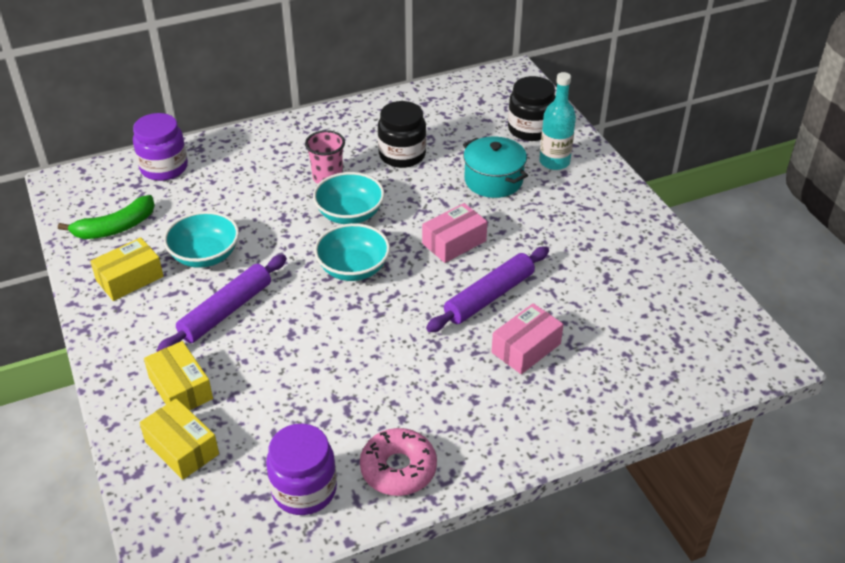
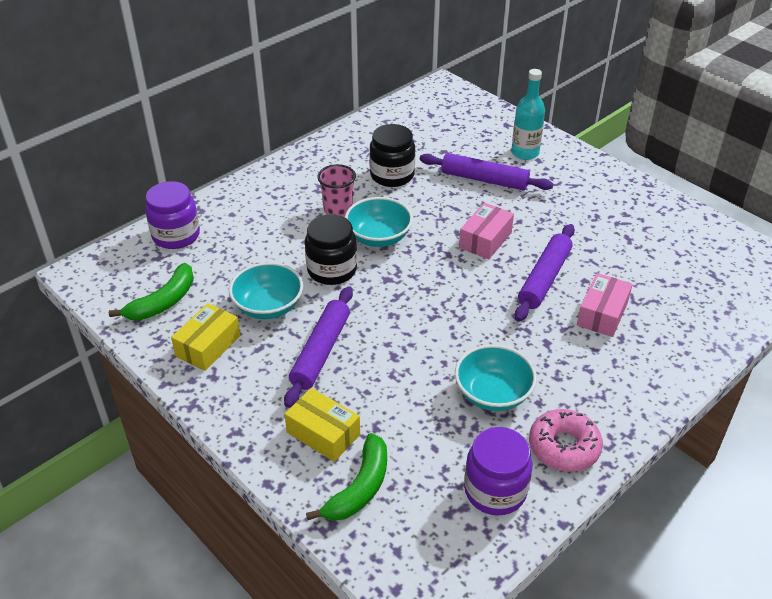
camera: 20 degrees left, 0 degrees up
yellow box [139,398,219,480] -> green banana [306,433,387,521]
turquoise bowl [314,223,390,281] -> turquoise bowl moved to [455,345,537,411]
turquoise pot [463,137,528,198] -> purple rolling pin [420,153,554,191]
black jar [508,76,556,141] -> black jar moved to [305,214,357,285]

